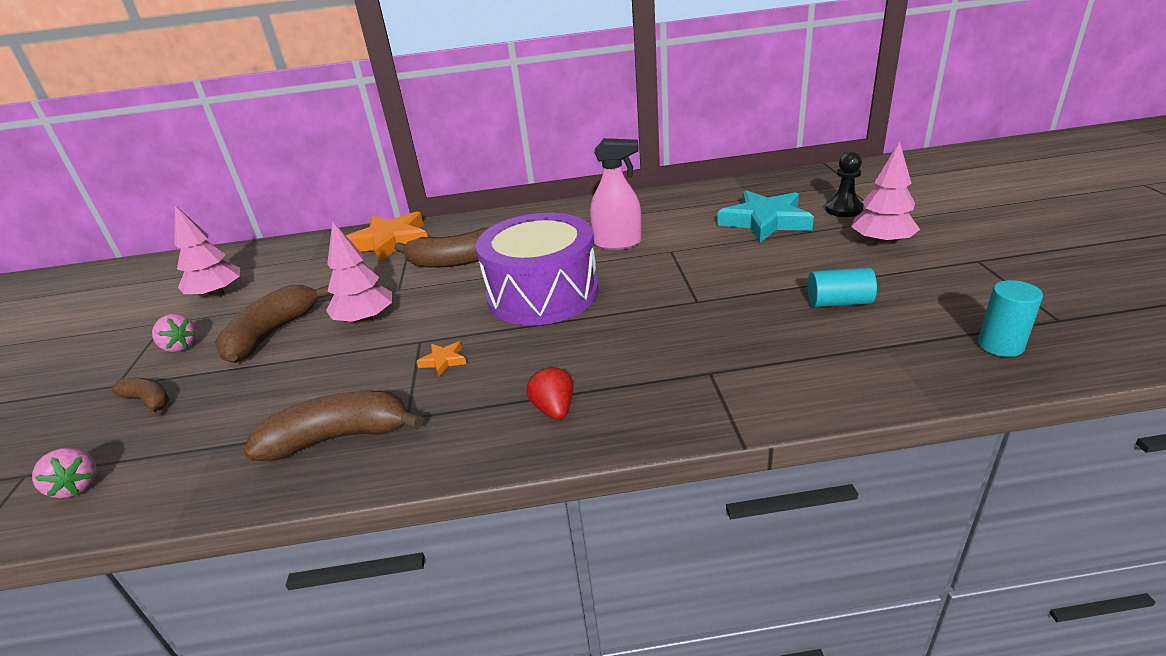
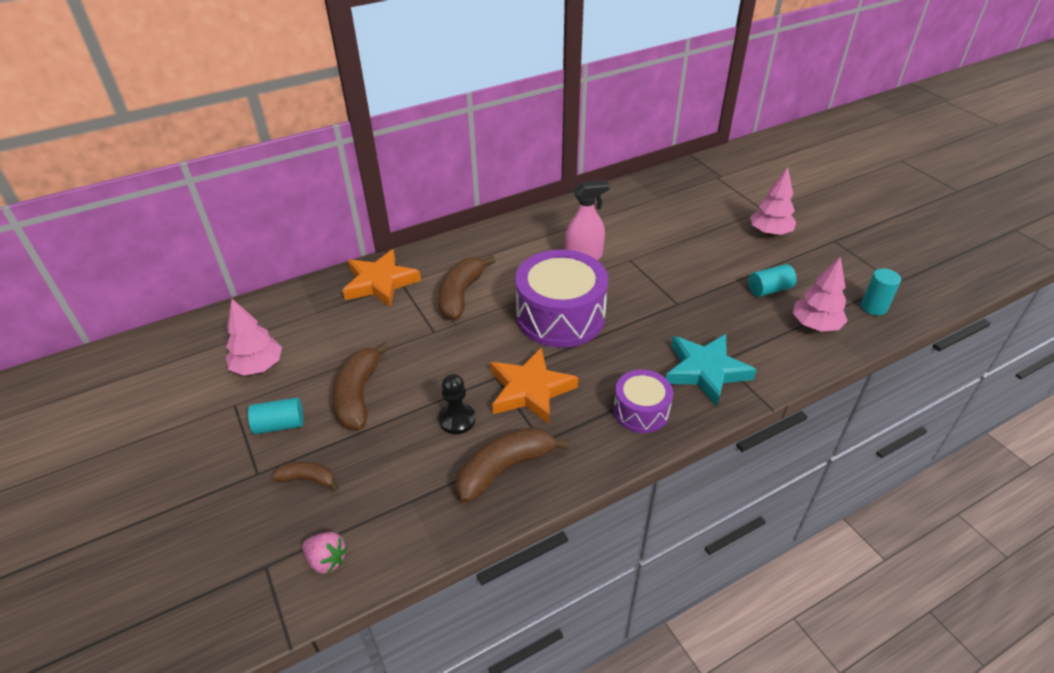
camera: 25 degrees left, 10 degrees up
pink strawberry [152,314,197,352] -> turquoise cylinder [248,397,304,434]
pink tree [326,221,392,324] -> pink tree moved to [793,256,847,332]
brown banana [394,228,489,268] -> brown banana turned 135 degrees clockwise [438,256,495,320]
orange star [416,342,466,377] -> orange star [490,348,578,424], size x2.40
red strawberry [526,367,573,420] -> purple drum [613,370,673,433]
turquoise star [717,190,814,243] -> turquoise star moved to [666,334,757,406]
black pawn [825,151,863,217] -> black pawn moved to [439,374,476,434]

